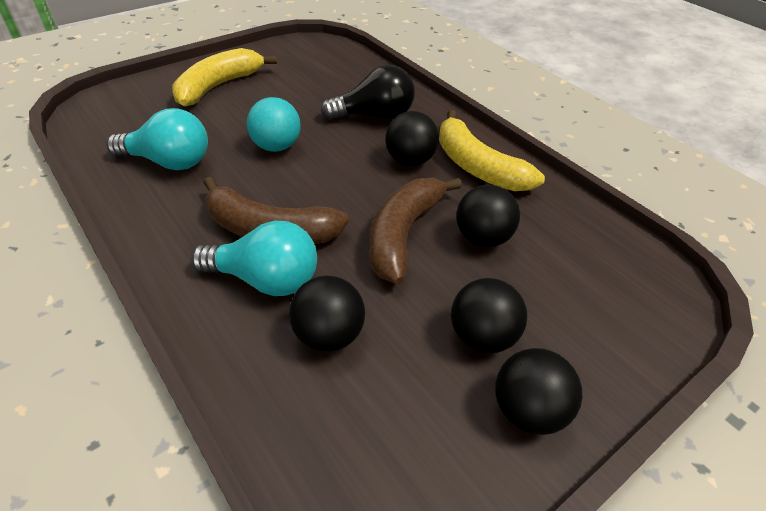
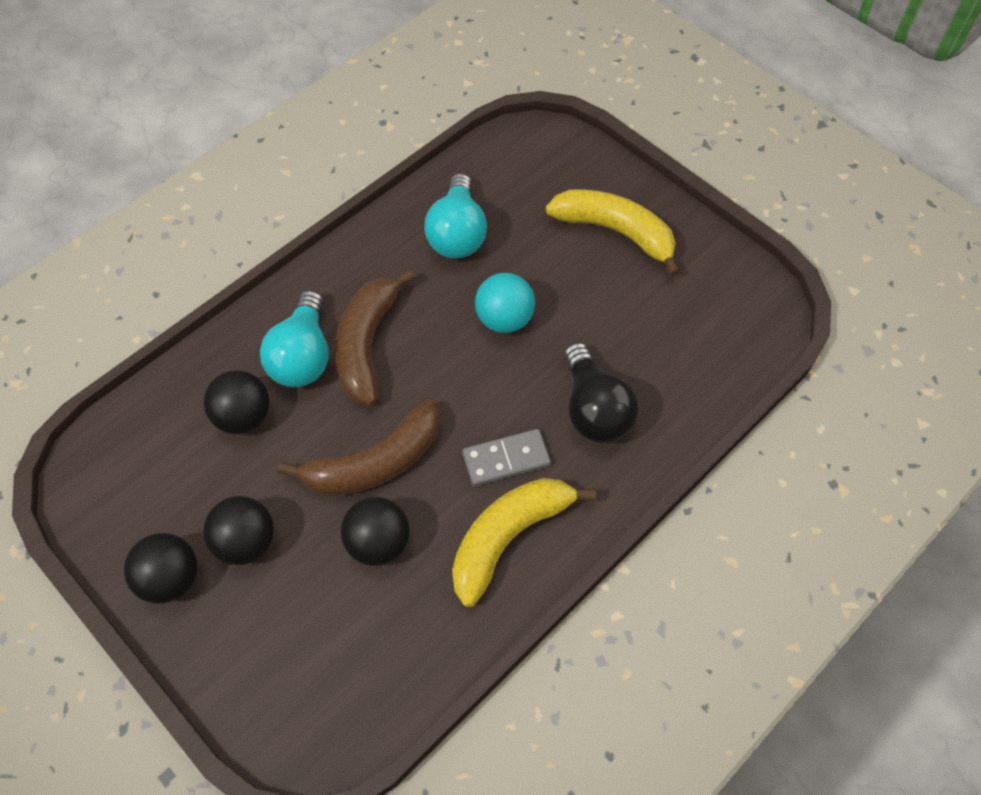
camera: 85 degrees right, 15 degrees up
brown banana [369,178,462,284] -> brown banana turned 135 degrees clockwise [278,399,440,496]
black ball [385,111,439,166] -> grey domino [462,429,551,486]

